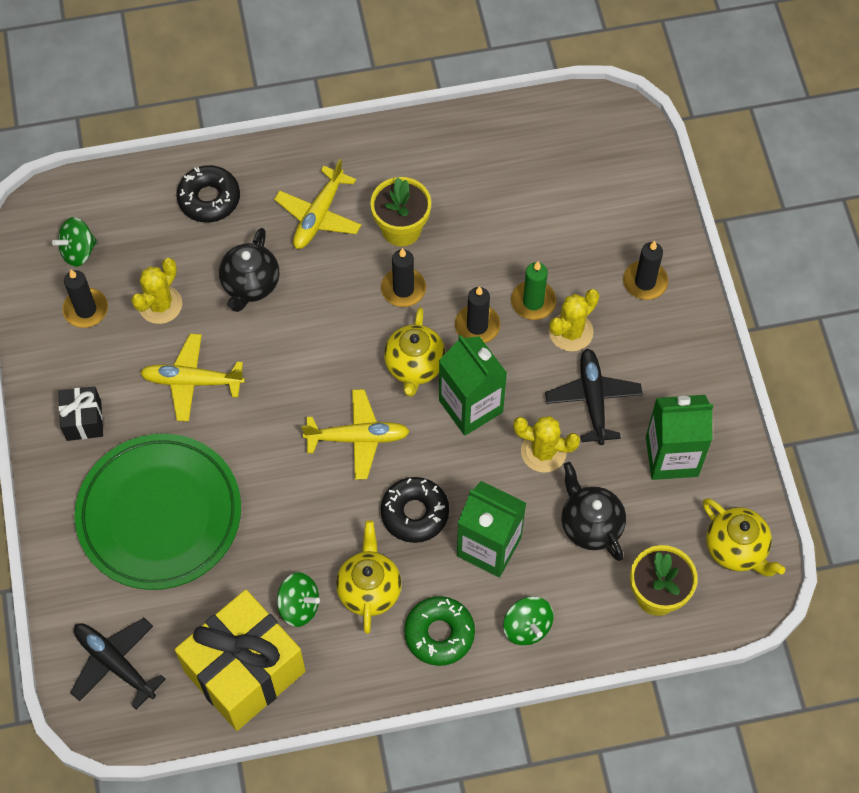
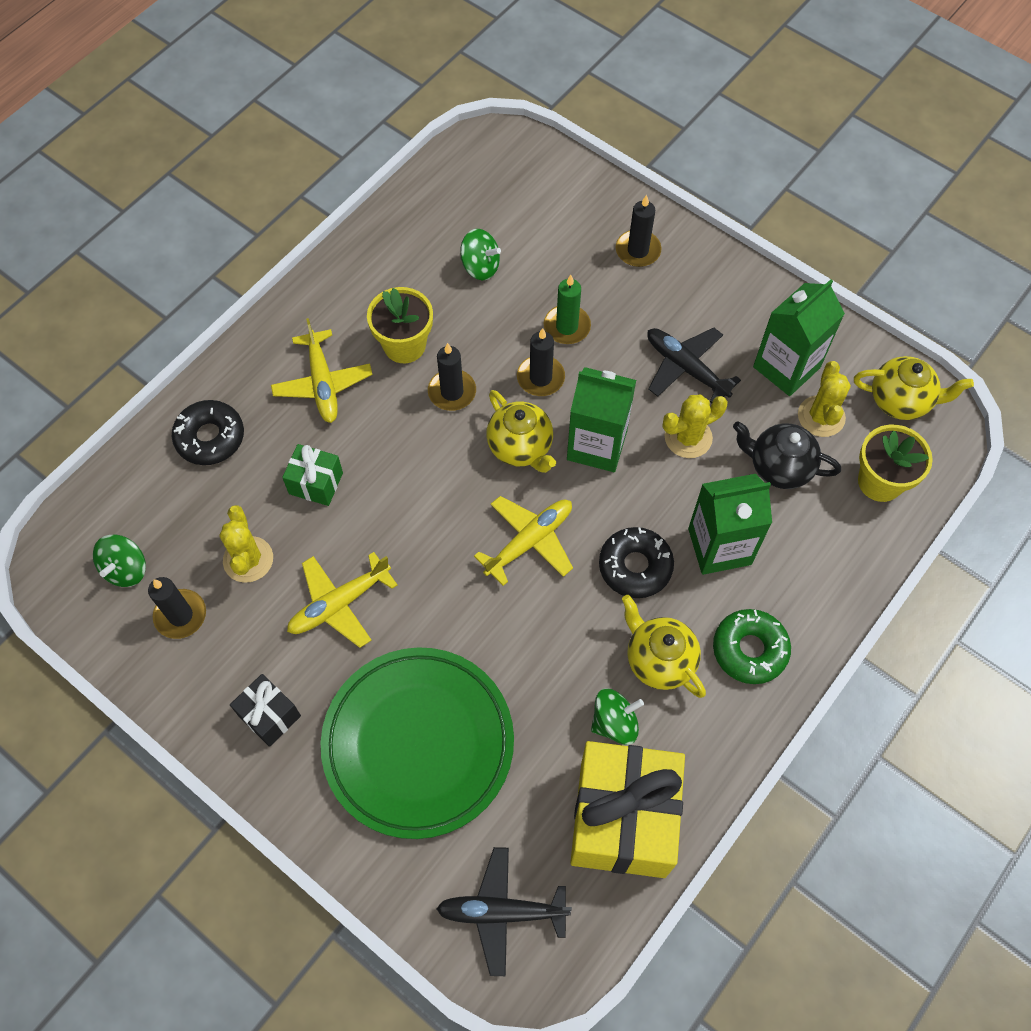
camera: 40 degrees left, 0 degrees up
black teapot [219,228,279,312] -> green gift [282,444,343,506]
green spinning top [503,596,554,646] -> green spinning top moved to [460,229,501,280]
yellow cactus [549,289,599,352] -> yellow cactus moved to [798,361,851,437]

